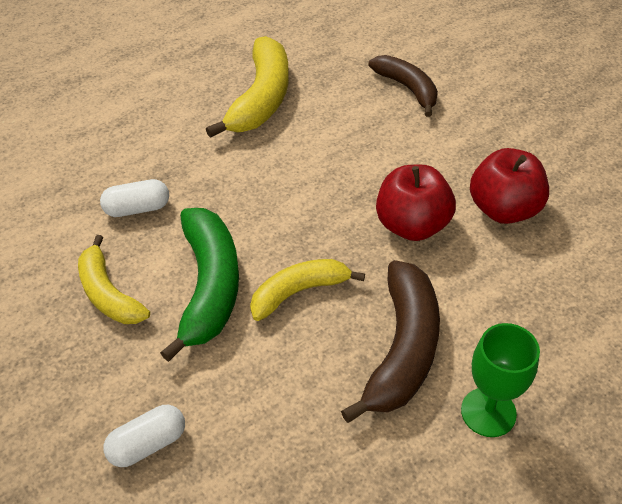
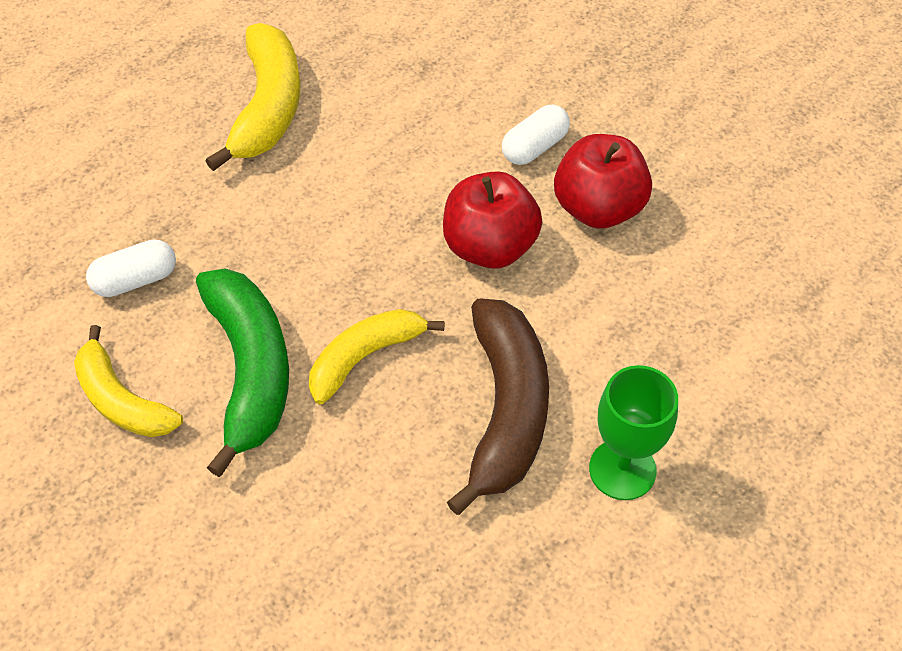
camera: 10 degrees left, 5 degrees up
white capsule [103,405,185,467] -> white capsule moved to [502,105,570,165]
brown banana [368,55,438,117] -> none

